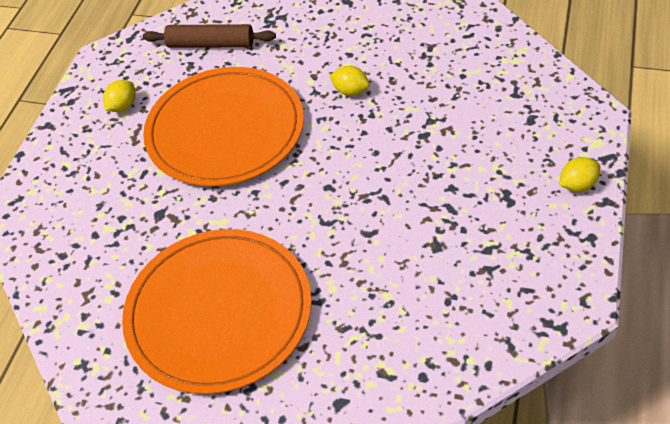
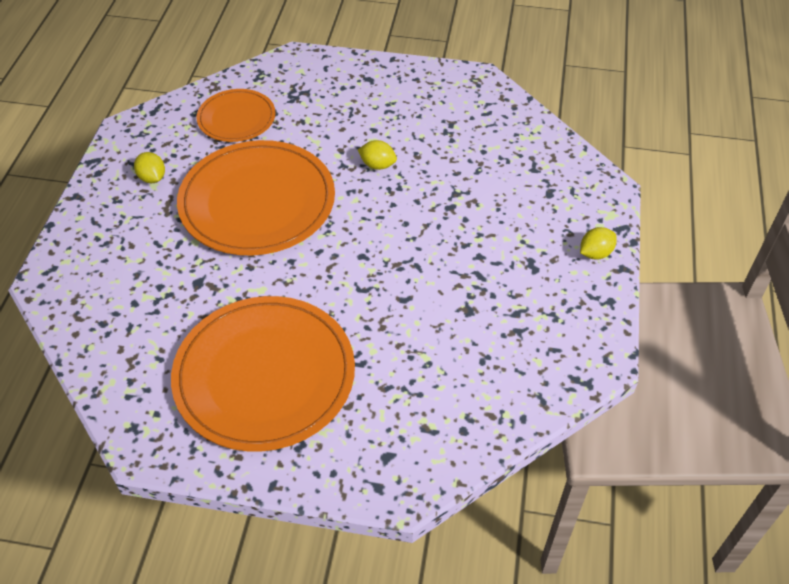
camera: 10 degrees left, 0 degrees up
yellow lemon [103,80,136,112] -> yellow lemon turned 60 degrees counterclockwise [134,152,165,183]
brown rolling pin [143,24,276,48] -> orange plate [197,89,276,142]

